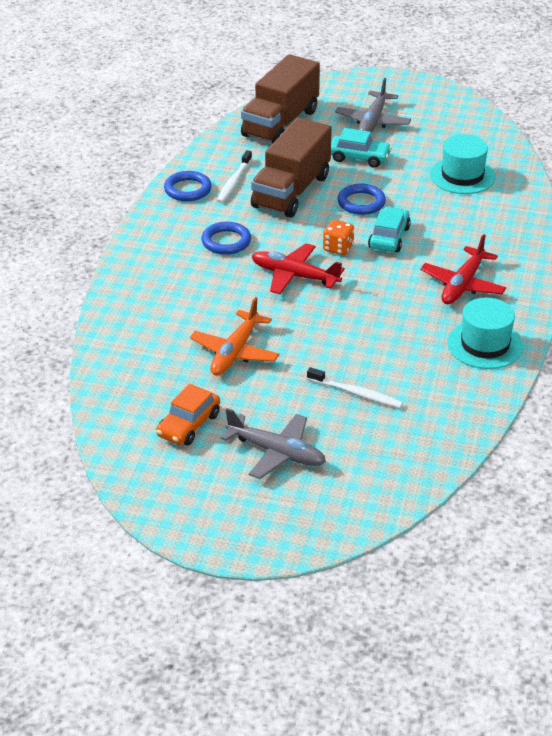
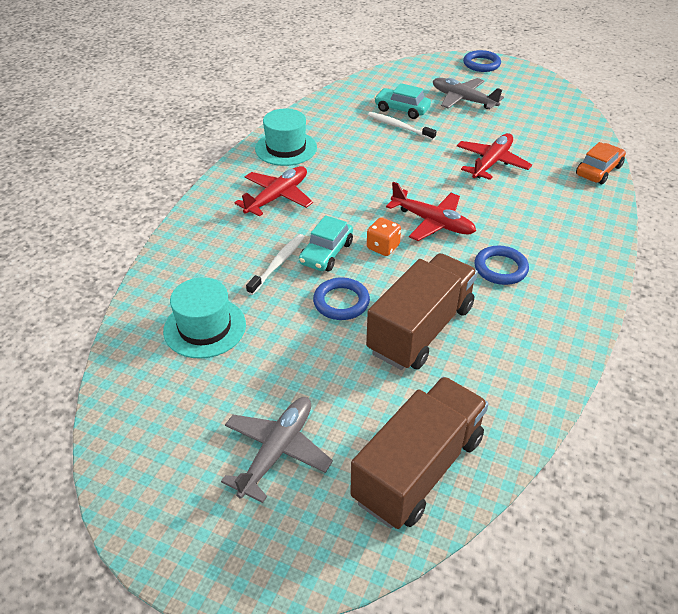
camera: 170 degrees left, 5 degrees up
orange car [156,384,220,445] -> orange car moved to [576,142,626,185]
blue ring [164,171,212,201] -> blue ring moved to [463,50,501,72]
orange plane [190,297,279,376] -> red plane [457,133,532,180]
white toothbrush [217,150,252,203] -> white toothbrush moved to [246,234,305,295]
turquoise car [331,128,392,168] -> turquoise car moved to [374,83,431,119]

